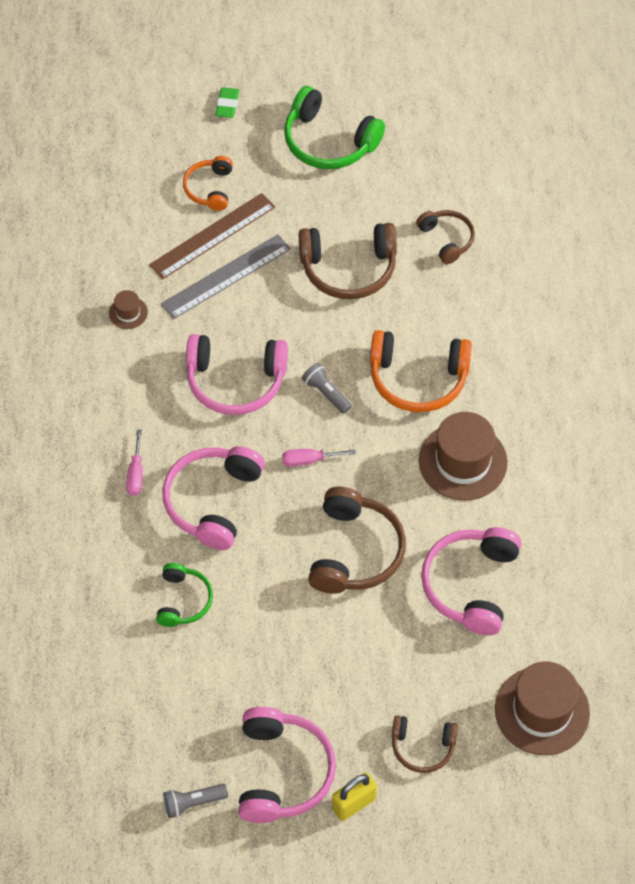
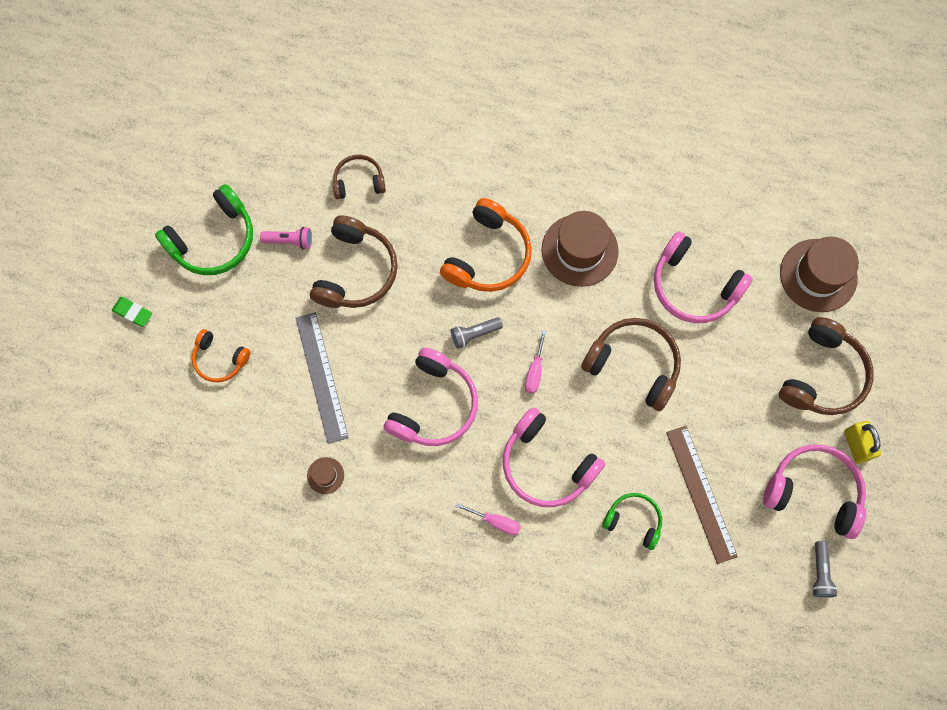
camera: 70 degrees left, 15 degrees up
brown ruler [149,193,275,279] -> brown ruler moved to [666,426,738,564]
brown headphones [392,715,458,773] -> brown headphones [779,317,874,415], size x1.70
none -> pink flashlight [260,227,312,250]

